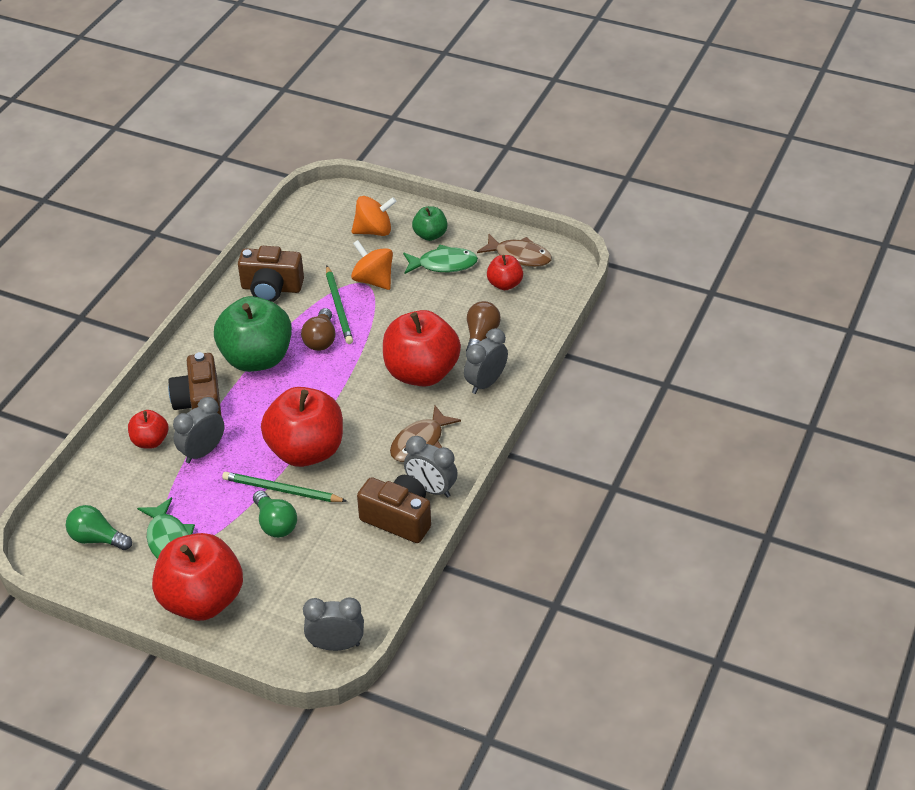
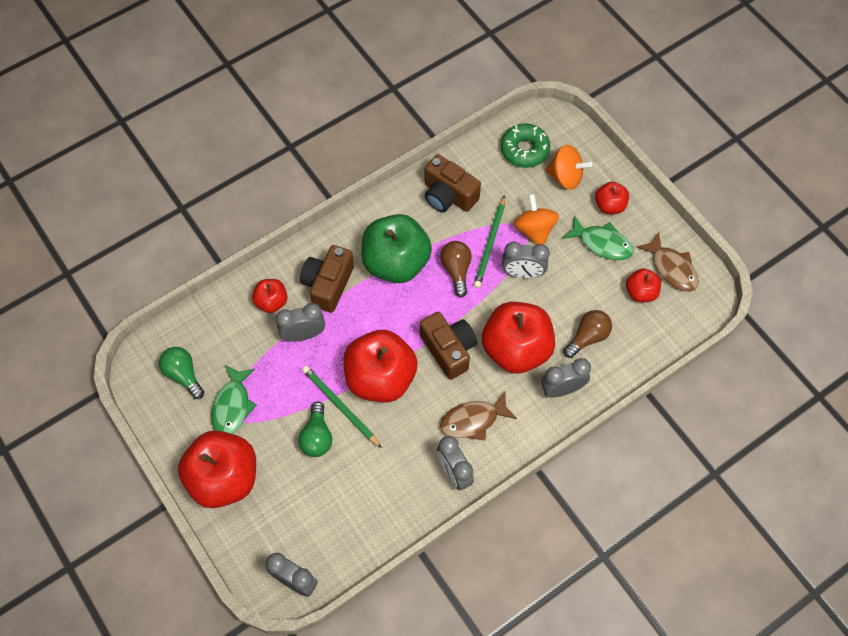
camera: 30 degrees right, 20 degrees up
brown light bulb [301,308,335,351] -> brown light bulb turned 135 degrees clockwise [440,241,472,297]
brown camera [357,475,431,543] -> brown camera moved to [420,312,477,380]
green apple [412,206,448,241] -> red apple [595,182,629,214]
none -> green donut [501,123,550,168]
none -> grey clock [502,242,550,278]

